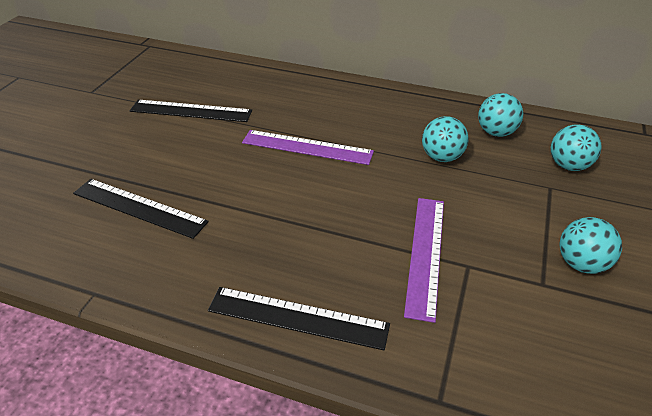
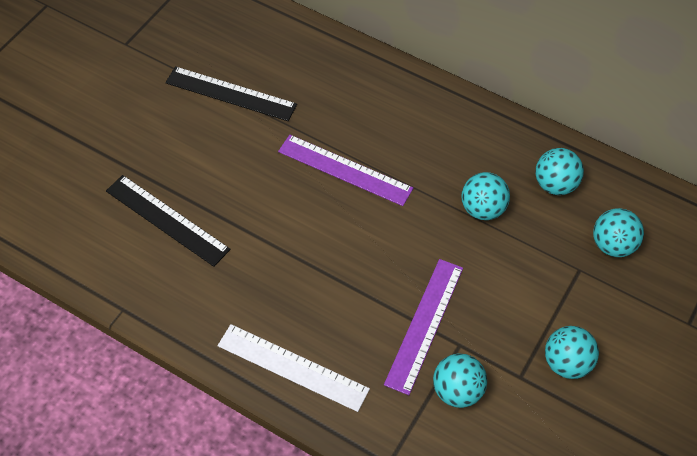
camera: 10 degrees right, 15 degrees up
black ruler [208,287,390,350] -> white ruler [218,324,370,412]
none -> turquoise ball [433,353,487,408]

